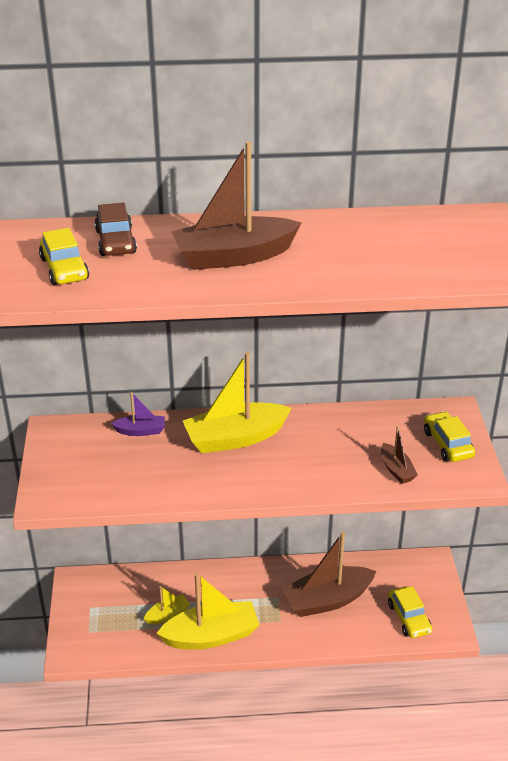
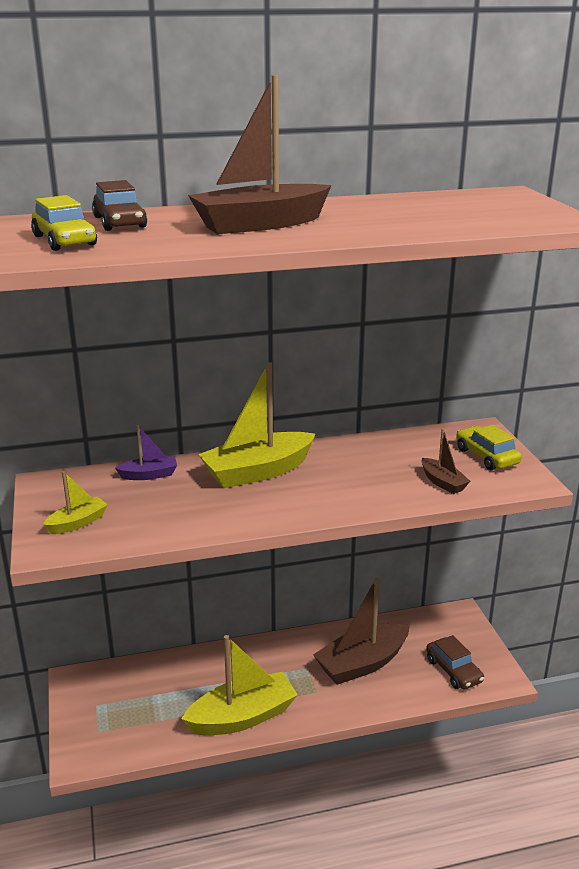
camera: 10 degrees left, 10 degrees down
yellow boat [144,586,190,624] -> yellow boat moved to [43,471,108,534]
yellow car [388,586,432,638] -> brown car [426,635,484,689]

